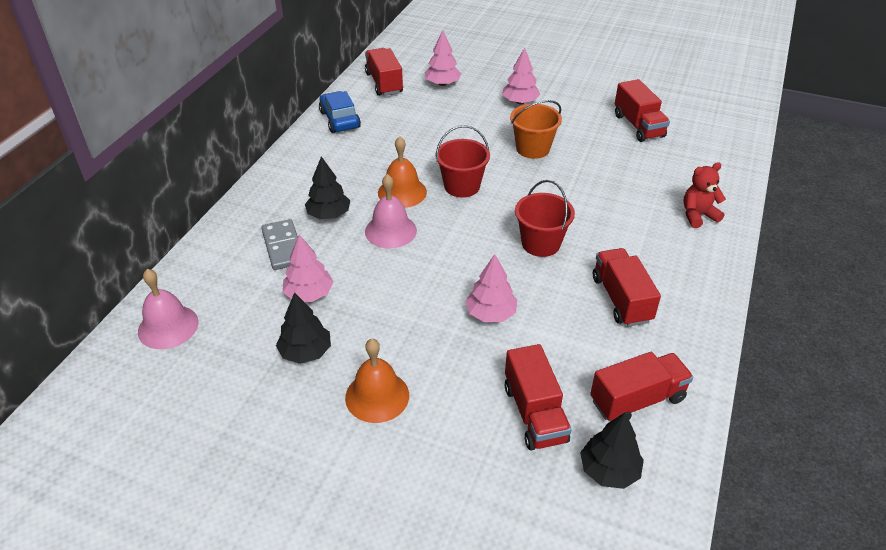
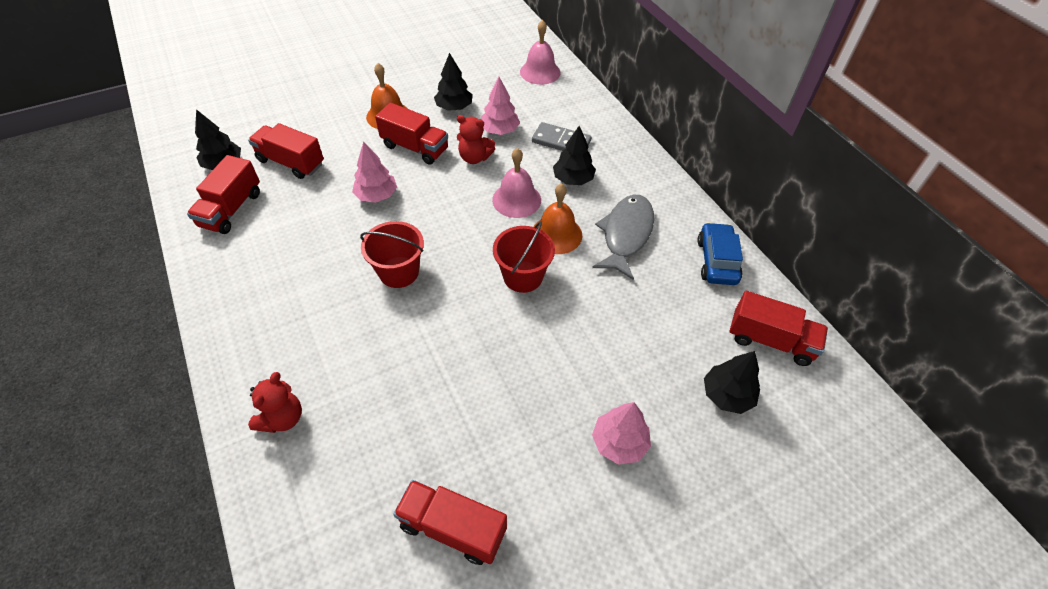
camera: 130 degrees right, 10 degrees up
blue car [319,91,361,133] -> blue car turned 105 degrees counterclockwise [697,222,743,285]
pink tree [425,30,461,86] -> black tree [704,351,760,414]
orange bucket [510,100,562,159] -> none
red truck [593,248,661,327] -> red truck moved to [375,103,448,165]
none -> red teddy bear [457,115,495,164]
none -> grey fish [592,195,654,280]

